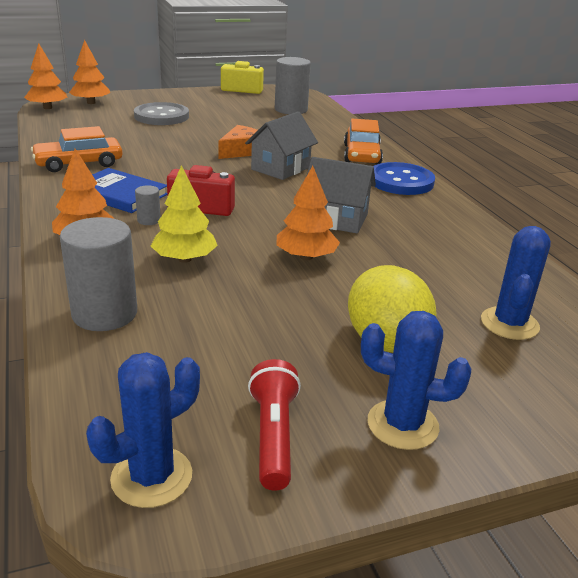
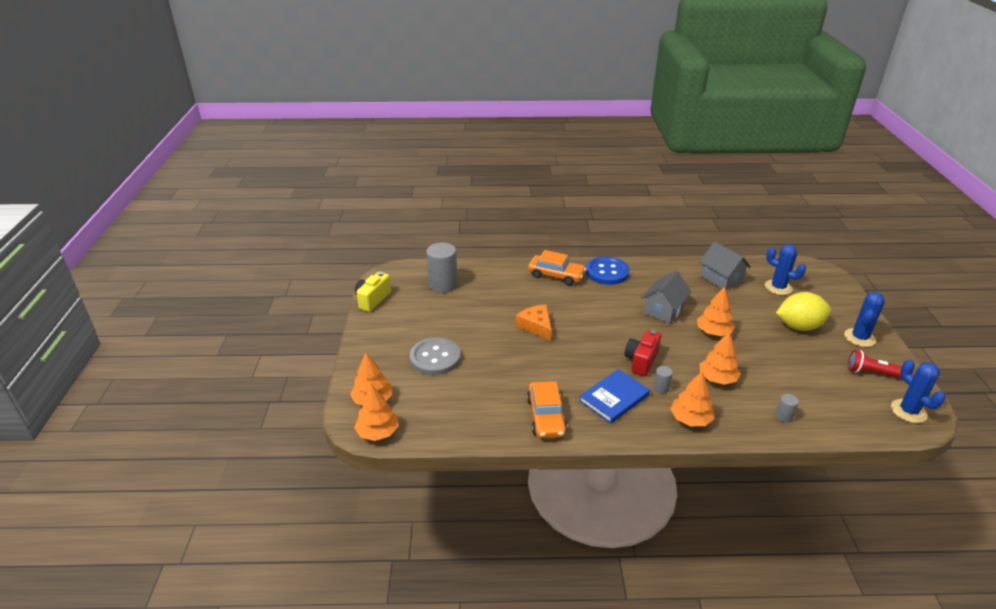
camera: 70 degrees left, 5 degrees up
grey cylinder [60,217,137,331] -> grey cylinder [775,394,799,423], size x0.46
yellow tree [151,165,218,263] -> orange tree [699,331,741,385]
grey house [245,111,318,180] -> grey house moved to [699,242,751,290]

